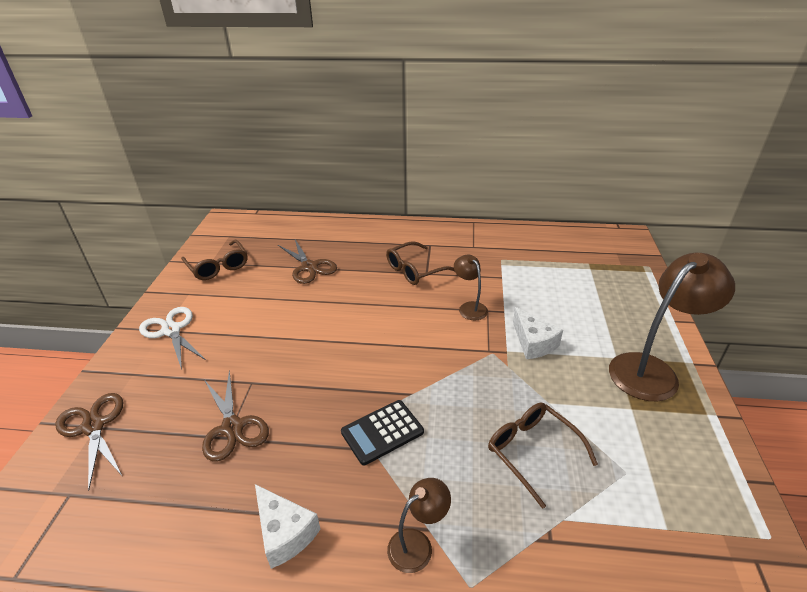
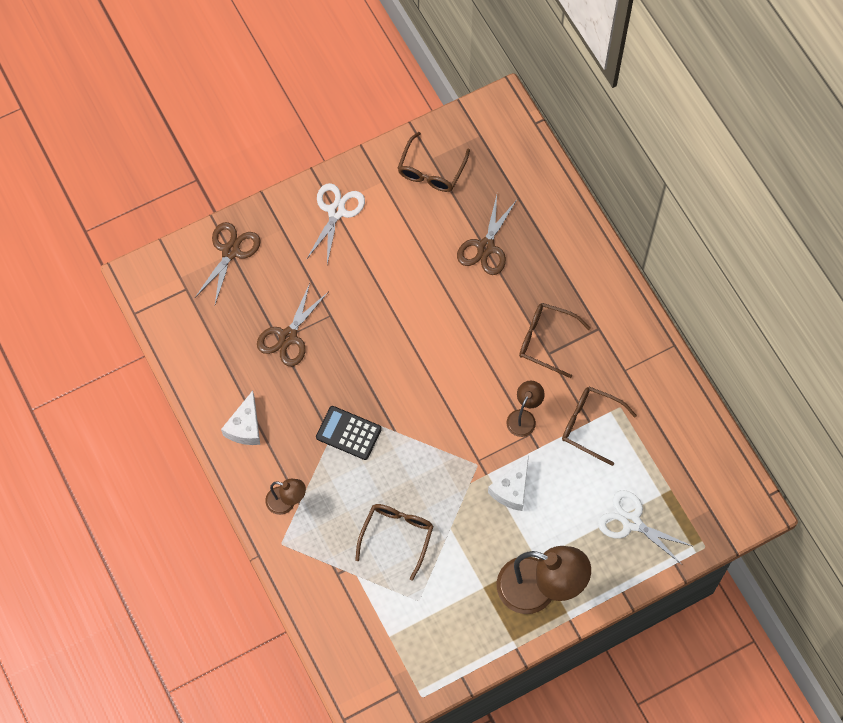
camera: 55 degrees right, 30 degrees up
none -> brown glasses [562,387,637,466]
none -> white scissors [598,490,694,565]

